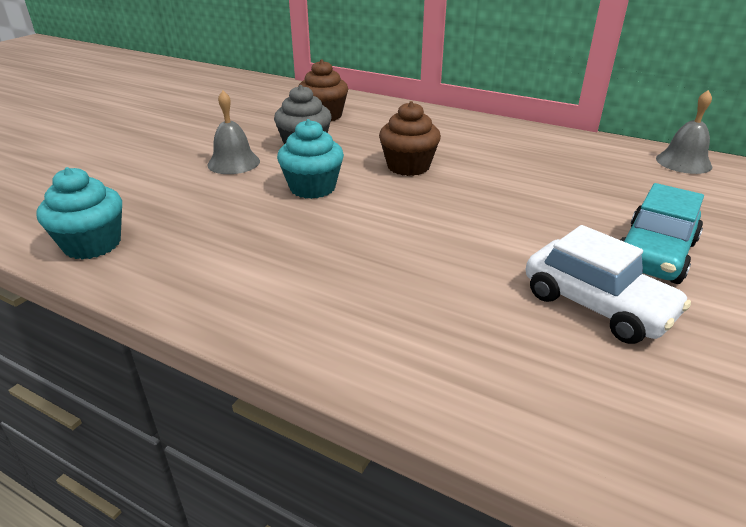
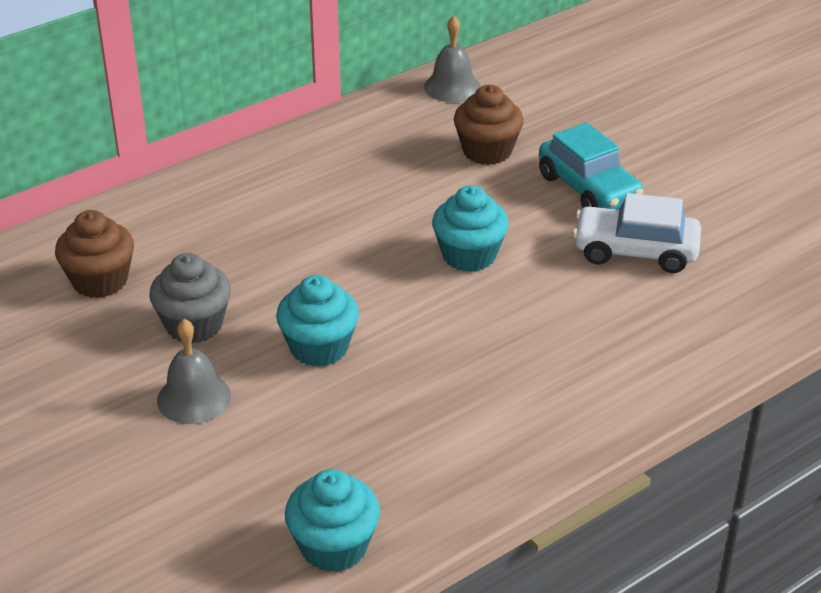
camera: 65 degrees left, 5 degrees up
brown cupcake [379,101,441,176] -> brown cupcake moved to [454,85,524,165]
white car [526,225,691,344] -> white car turned 150 degrees counterclockwise [572,193,701,273]
none -> turquoise cupcake [432,185,509,272]

